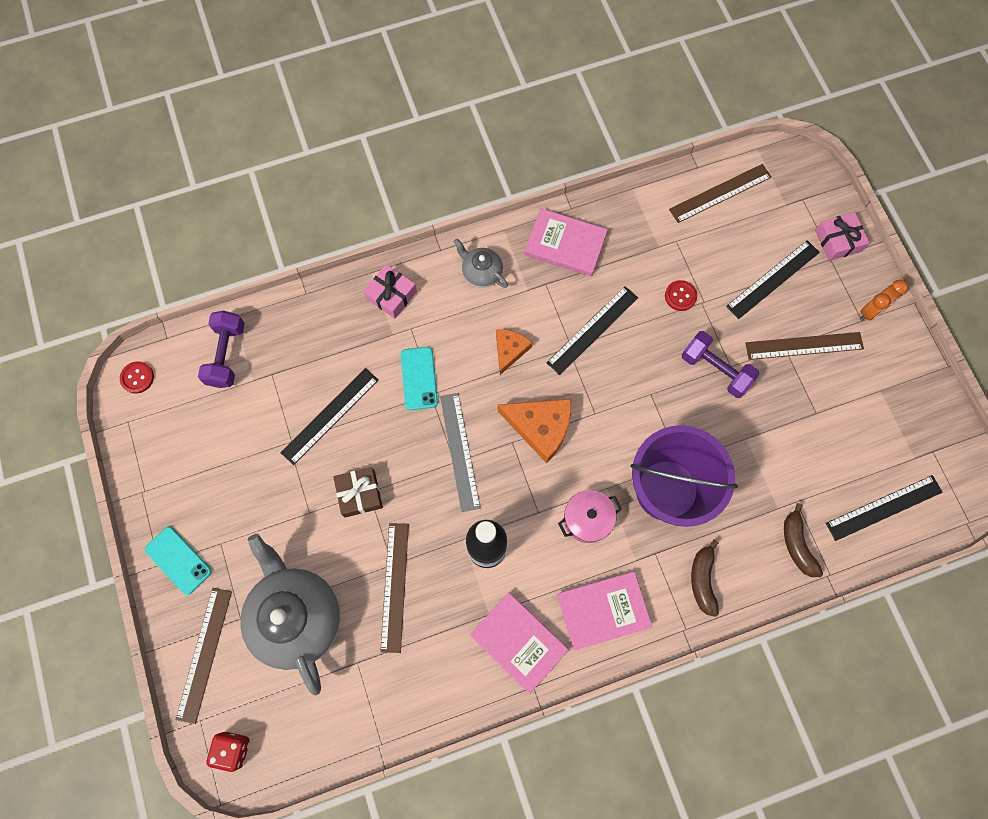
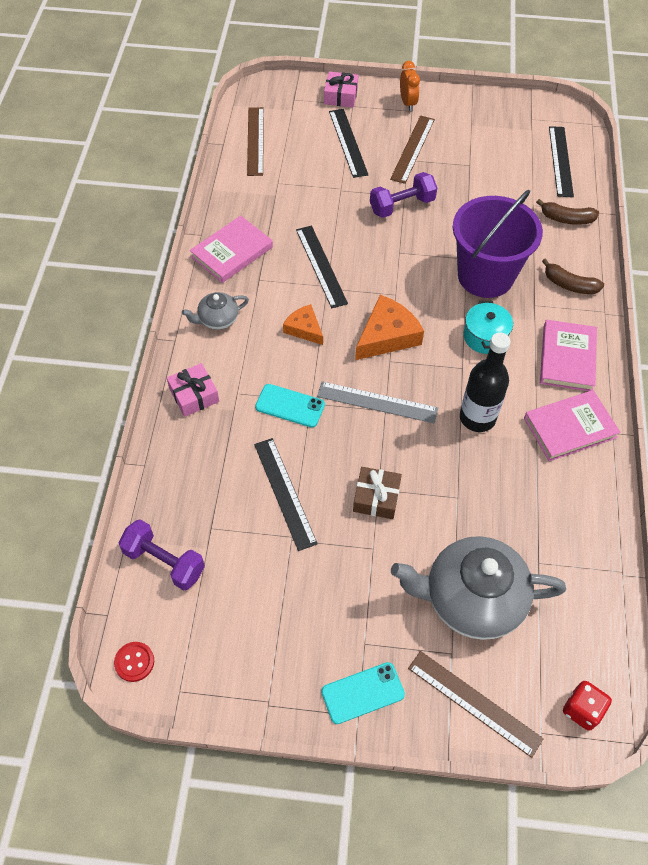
camera: 65 degrees left, 15 degrees down
brown ruler [380,523,409,653] -> none
pink pot [558,490,622,543] -> turquoise pot [463,301,513,354]
red button [665,280,697,311] -> none

